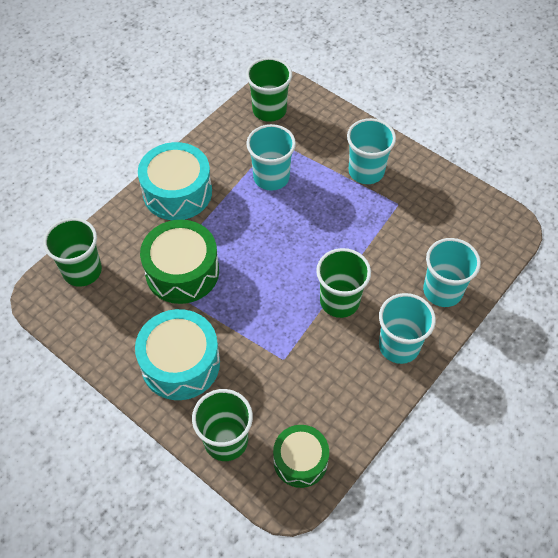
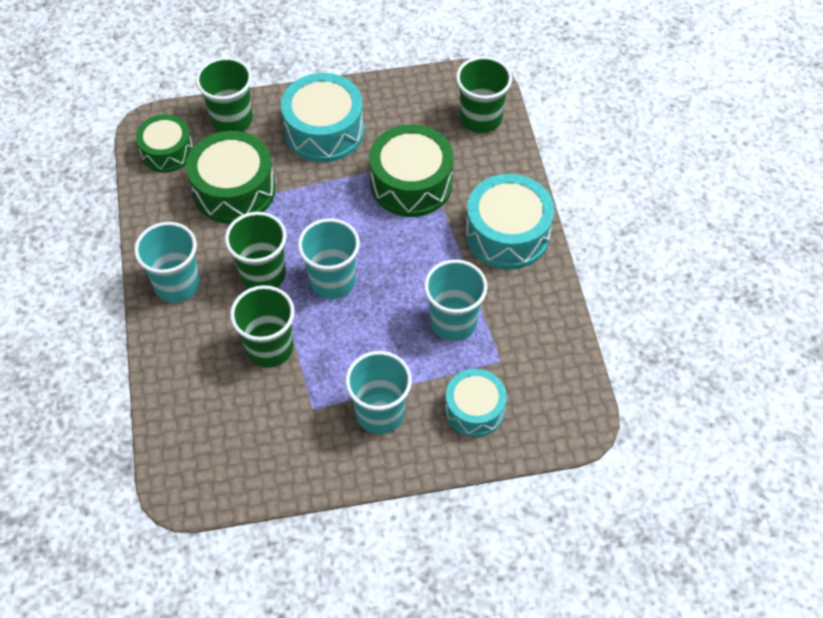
camera: 130 degrees right, 0 degrees up
green cup [246,58,292,122] -> green cup moved to [230,285,295,368]
turquoise cup [423,238,481,307] -> turquoise cup moved to [298,218,360,299]
none -> green drum [186,131,276,224]
none -> turquoise drum [445,369,507,437]

